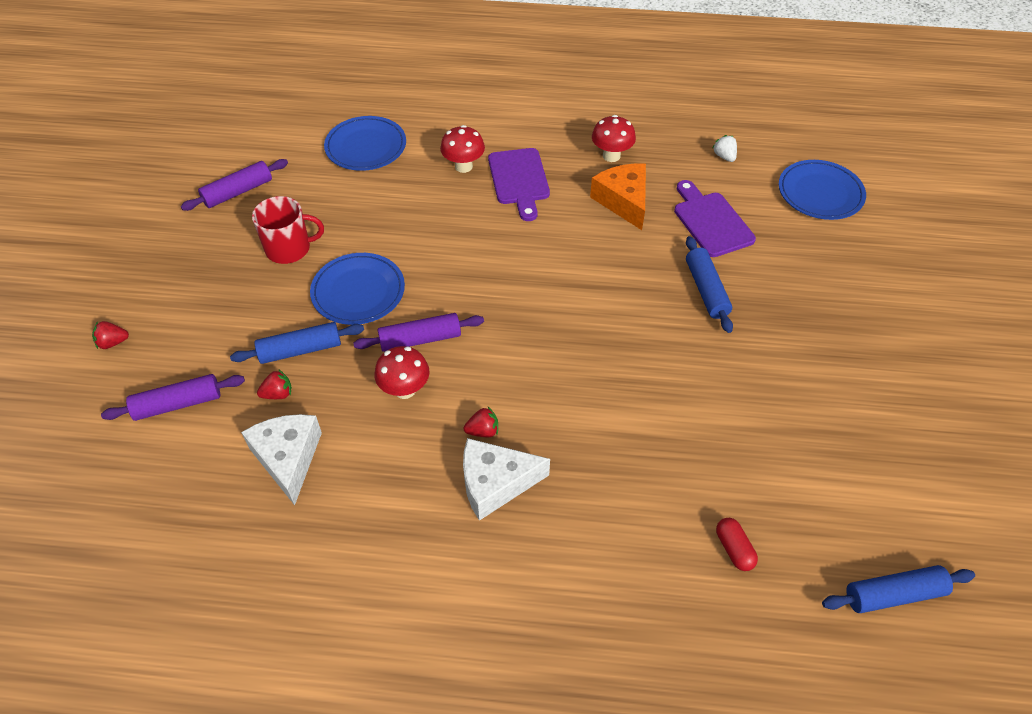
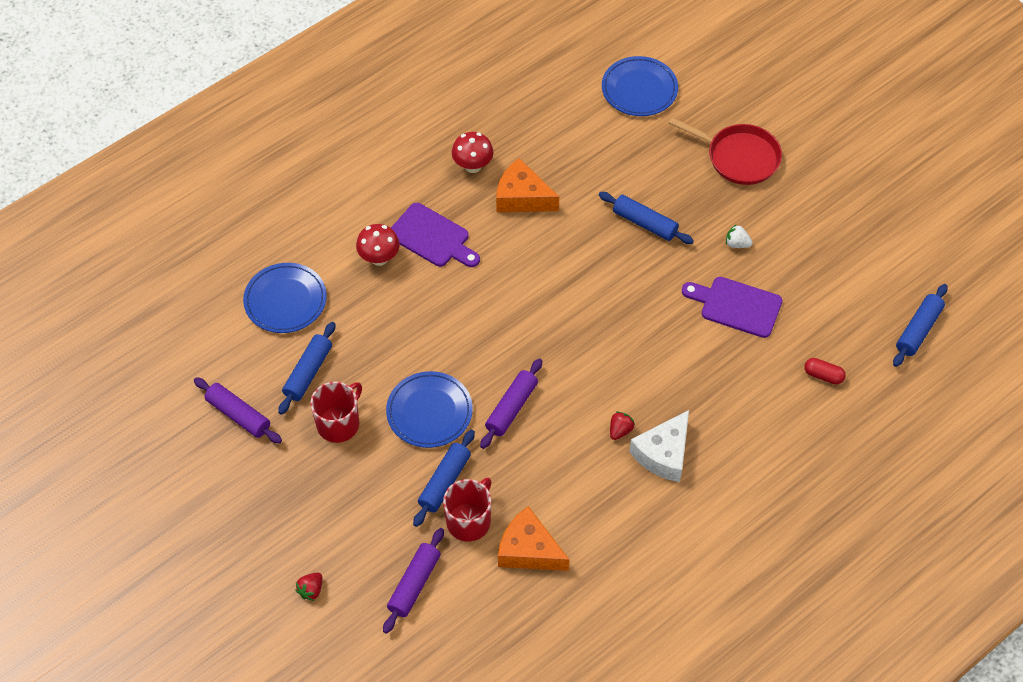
camera: 45 degrees left, 5 degrees up
purple rolling pin [181,159,288,211] -> purple rolling pin turned 60 degrees counterclockwise [194,377,282,444]
white cheese [241,414,322,505] -> orange cheese [498,506,570,571]
red strawberry [257,369,292,399] -> red mug [443,478,491,541]
red mushroom [374,346,430,399] -> none
purple cutting board [674,180,756,257] -> purple cutting board moved to [682,277,782,338]
white strawberry [713,135,737,162] -> white strawberry moved to [726,225,753,248]
none -> blue rolling pin [278,322,335,415]
none -> red pan [669,117,782,185]

